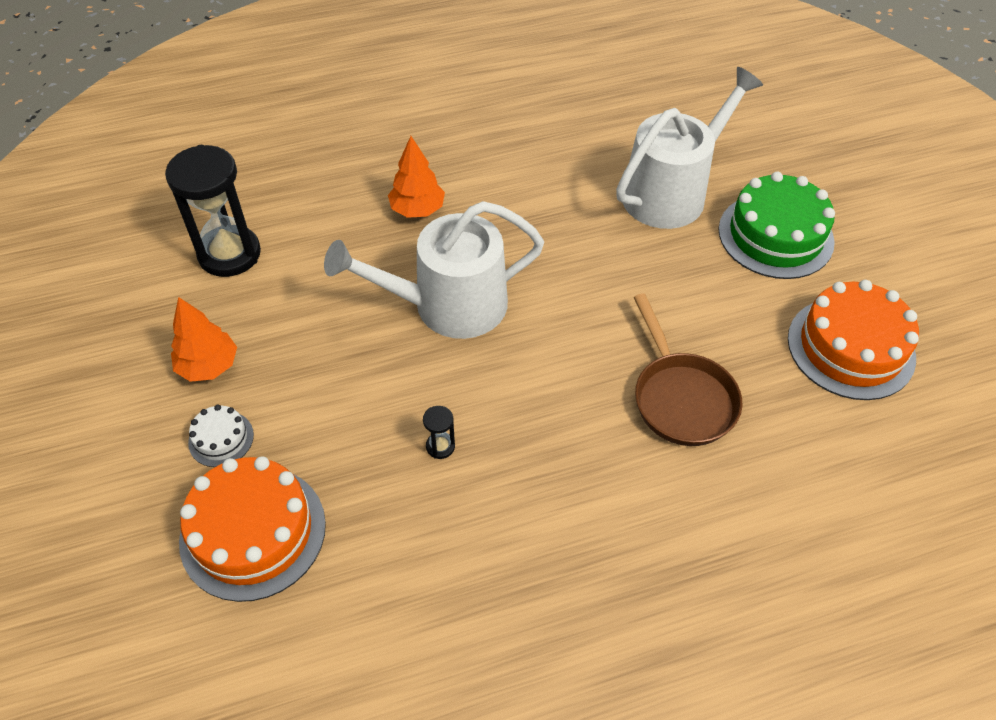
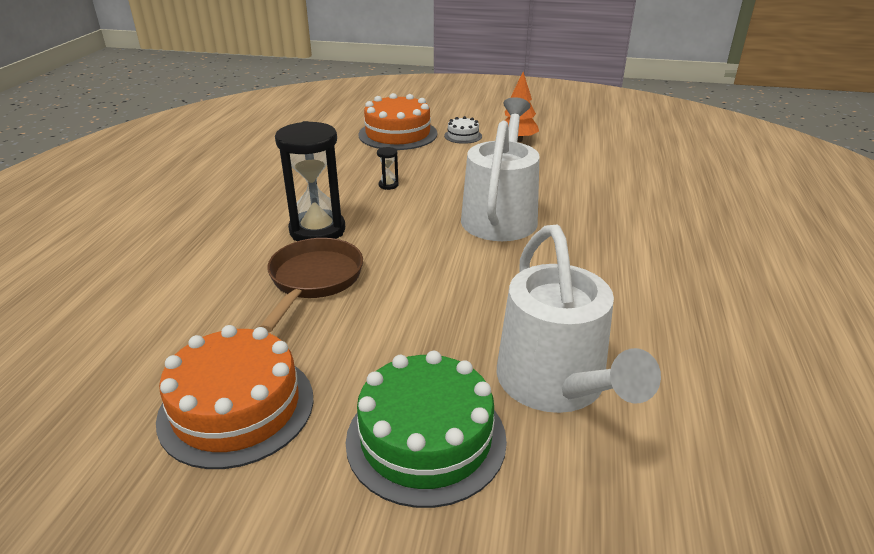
camera: 120 degrees right, 20 degrees down
black hourglass [165,145,261,277] -> black hourglass moved to [275,121,345,241]
orange tree [388,136,445,218] -> none
brown pan [633,293,742,446] -> brown pan turned 90 degrees clockwise [260,238,363,332]

